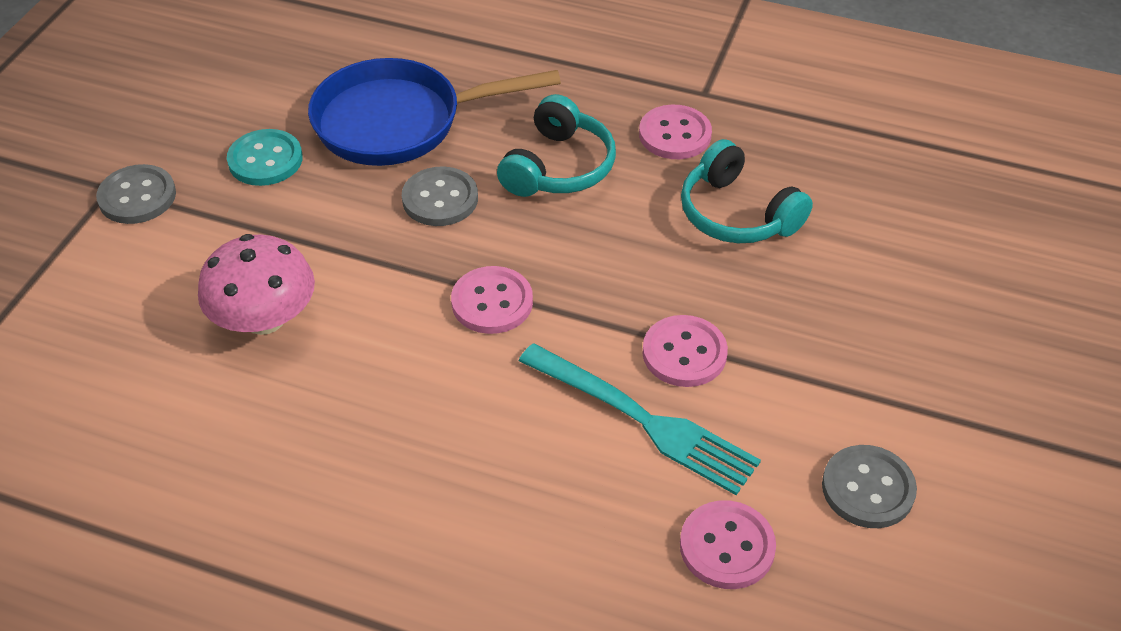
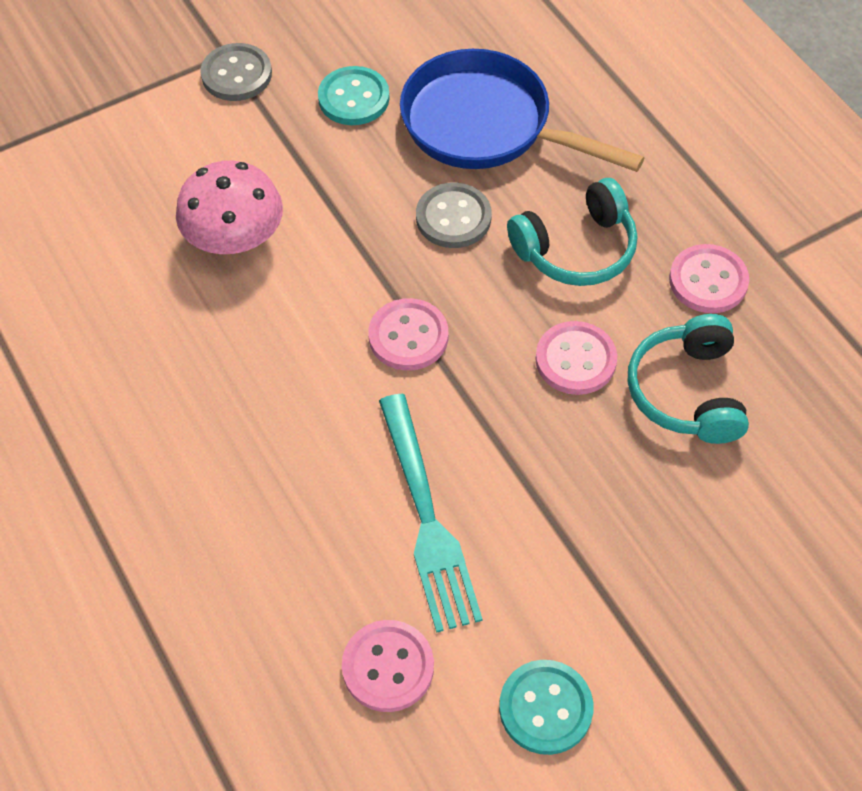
camera: 40 degrees right, 10 degrees up
pink button [643,315,728,387] -> pink button moved to [535,321,617,395]
grey button [822,445,917,528] -> turquoise button [499,660,593,755]

